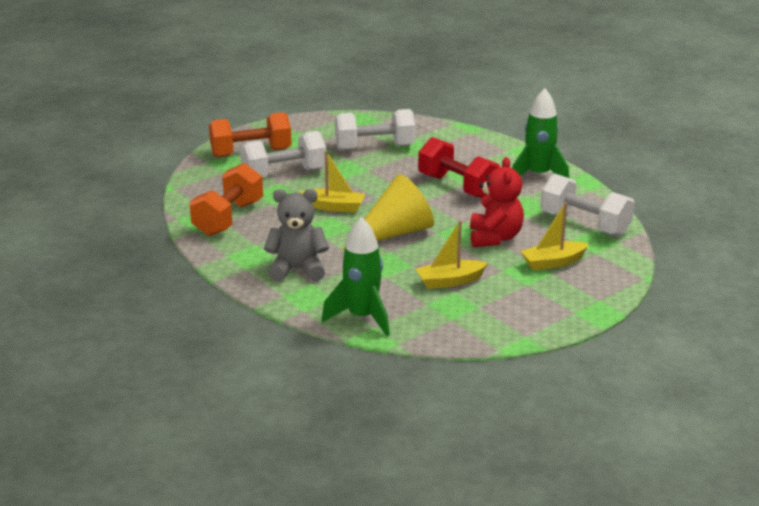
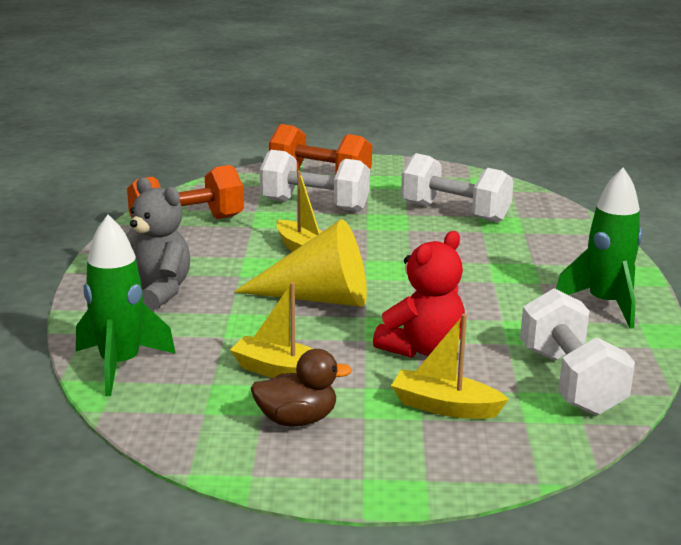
camera: 40 degrees right, 5 degrees down
red dumbbell [418,137,500,198] -> none
none -> brown duck [250,349,352,426]

